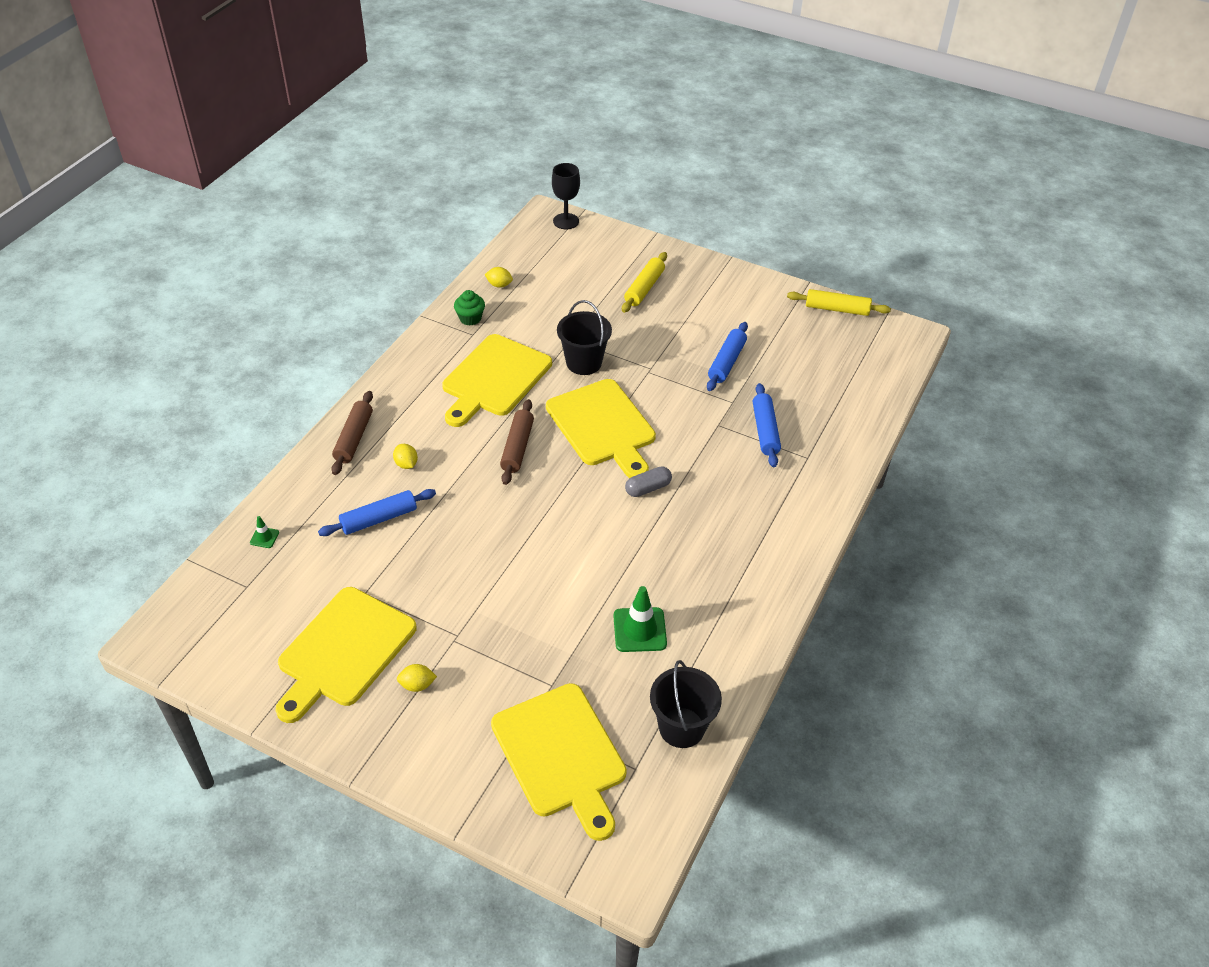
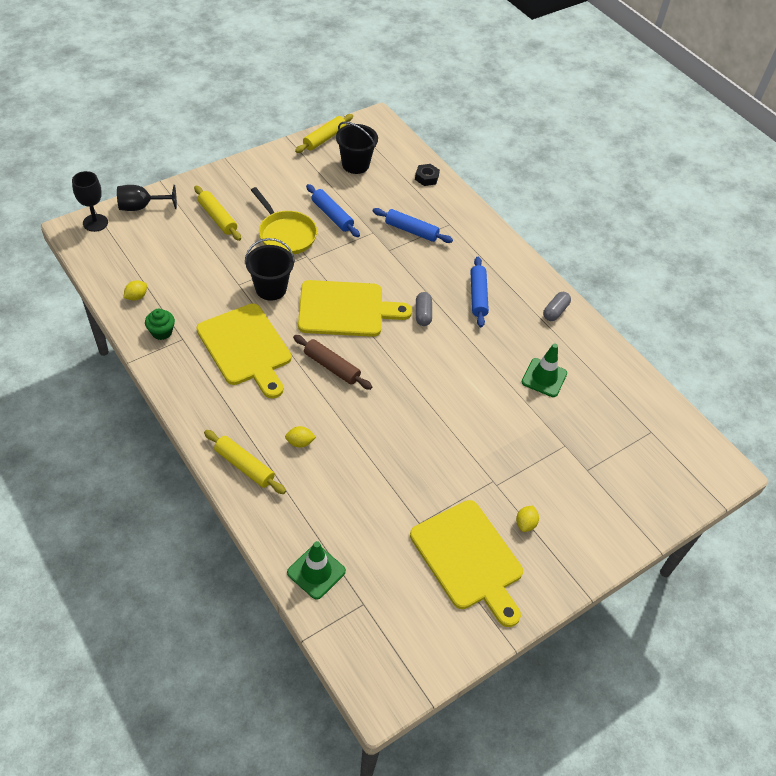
camera: 65 degrees left, 5 degrees up
green traffic cone [250,516,279,548] -> green traffic cone [287,541,346,599], size x2.04
blue rolling pin [318,489,436,536] -> blue rolling pin moved to [470,257,489,327]
brown rolling pin [331,391,373,475] -> yellow rolling pin [204,430,286,494]
yellow cutting board [491,683,627,841] -> none
black bucket [650,660,722,748] -> black bucket moved to [336,121,378,174]
none -> black goblet [117,185,177,211]
none -> yellow pan [251,187,317,255]
none -> black nut [415,164,440,186]
none -> grey capsule [543,292,571,321]

